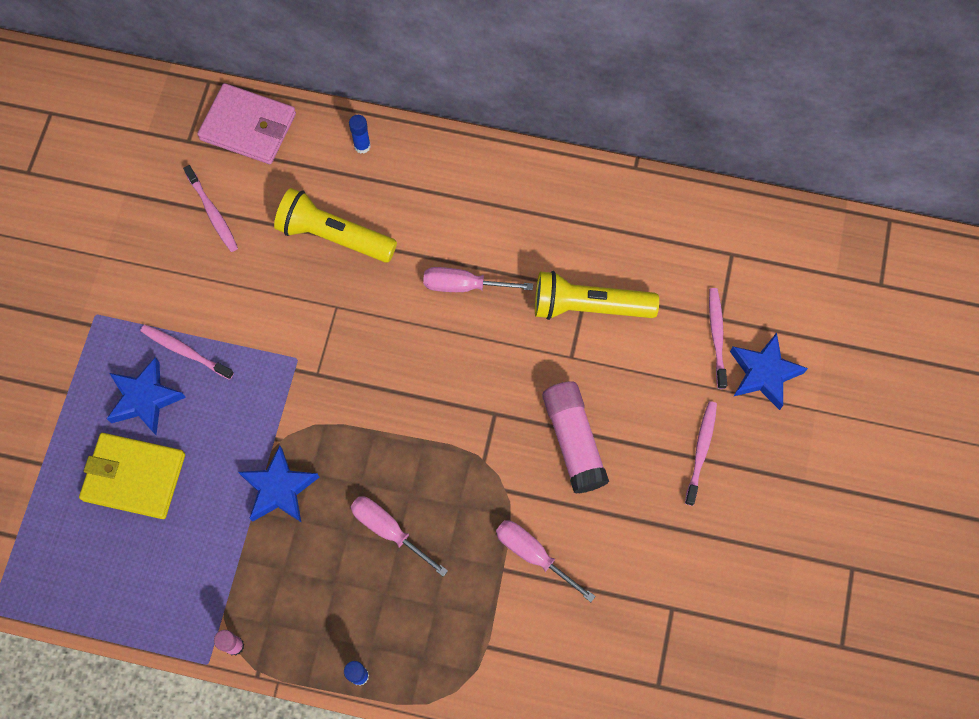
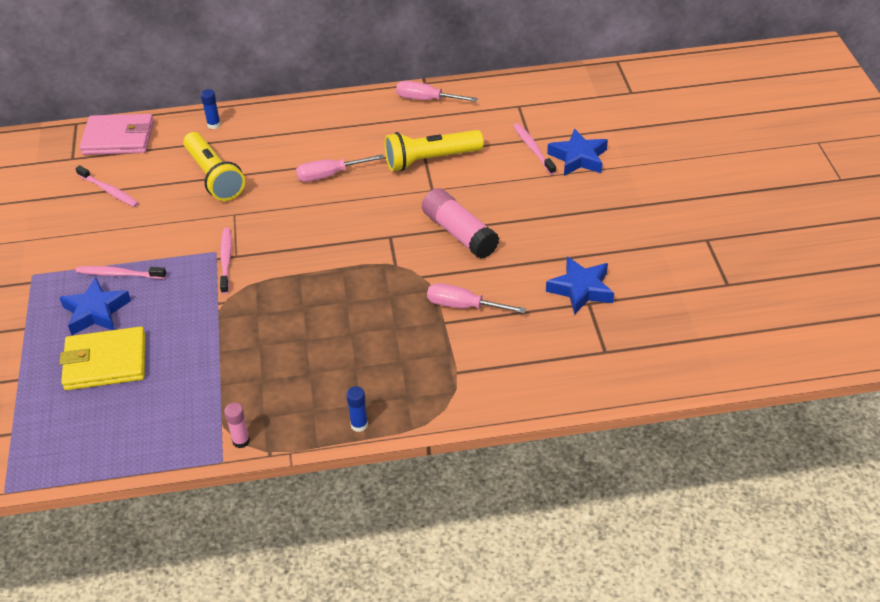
camera: 20 degrees left, 25 degrees down
blue star [238,445,319,522] -> blue star moved to [546,257,614,315]
yellow flashlight [274,188,397,263] -> yellow flashlight turned 120 degrees counterclockwise [183,132,245,201]
pink screwdriver [351,496,448,577] -> pink screwdriver moved to [396,81,478,102]
pink toothbrush [685,401,717,506] -> pink toothbrush moved to [220,228,232,294]

